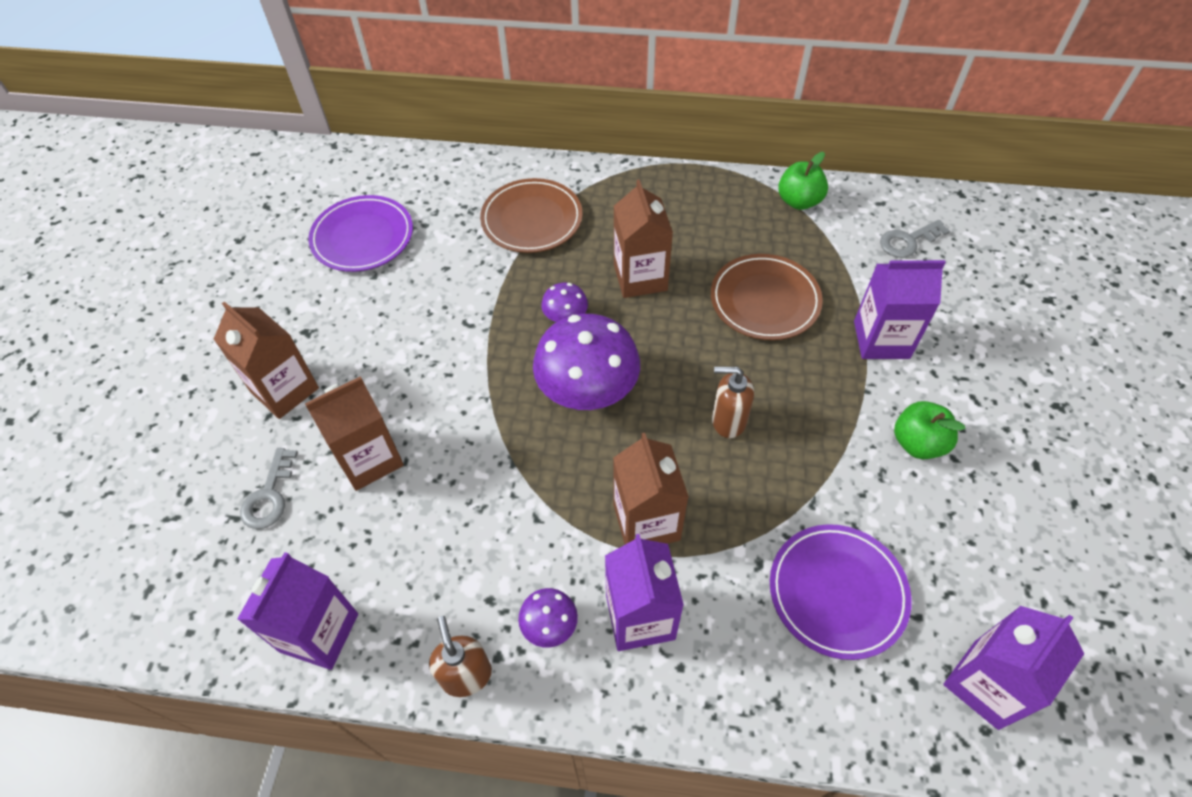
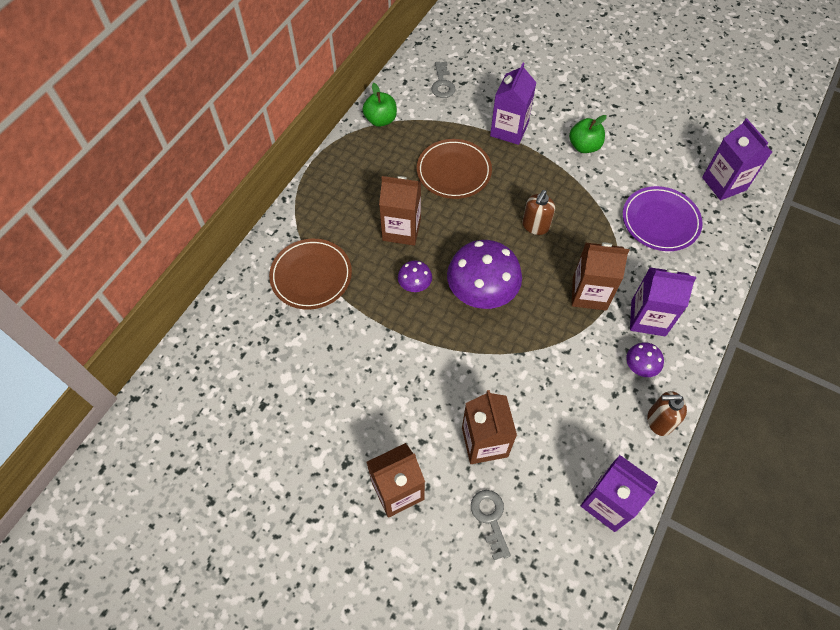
camera: 70 degrees left, 5 degrees up
grey key [240,448,298,529] -> grey key turned 135 degrees counterclockwise [471,490,511,560]
purple plate [308,195,413,272] -> none

